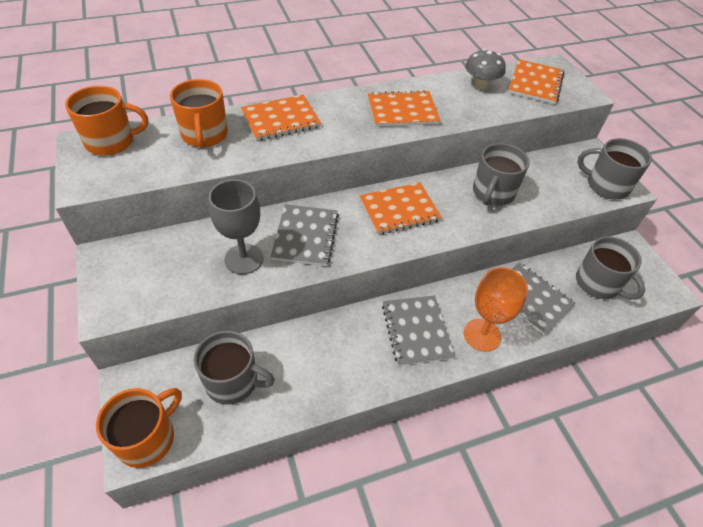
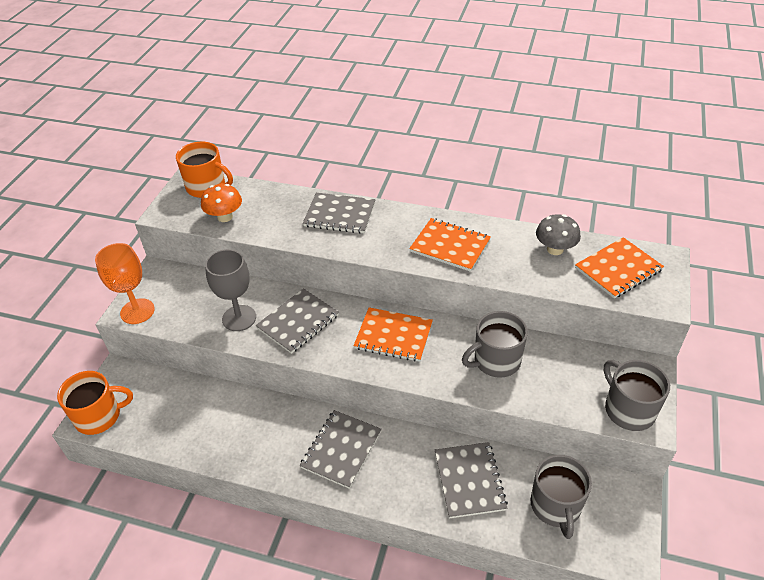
camera: 40 degrees right, 5 degrees down
orange mug [170,79,228,148] -> none
grey mug [194,331,275,405] -> none
orange notebook [241,94,321,141] -> grey notebook [303,193,375,234]
orange goblet [464,267,528,352] -> orange goblet moved to [95,243,155,324]
none -> orange mushroom [201,184,242,222]

